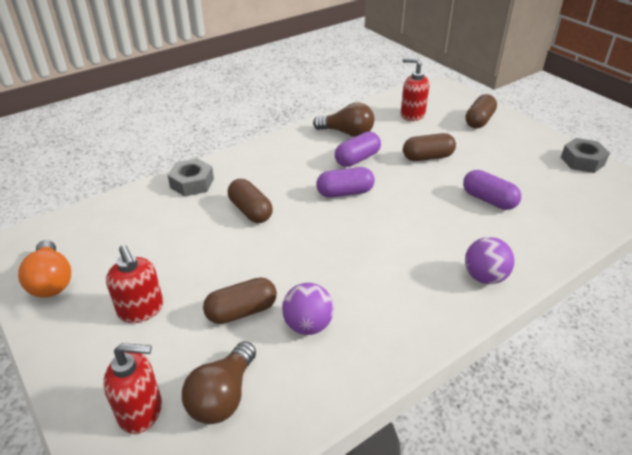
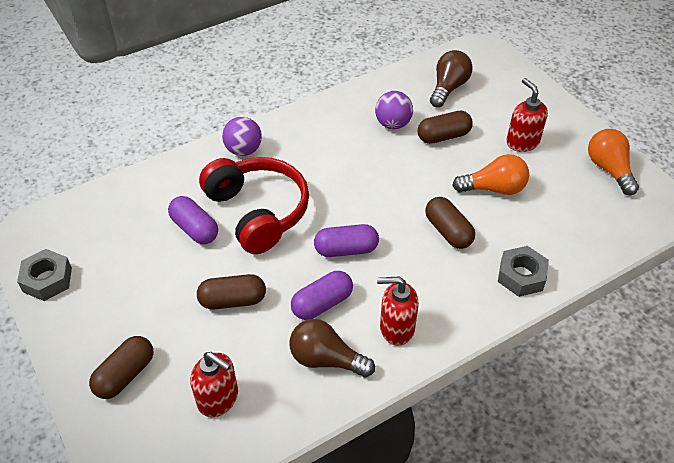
camera: 175 degrees left, 10 degrees up
red soap dispenser [103,343,162,434] -> red soap dispenser moved to [377,277,419,346]
none -> red headphones [199,157,309,254]
none -> orange light bulb [452,154,529,195]

